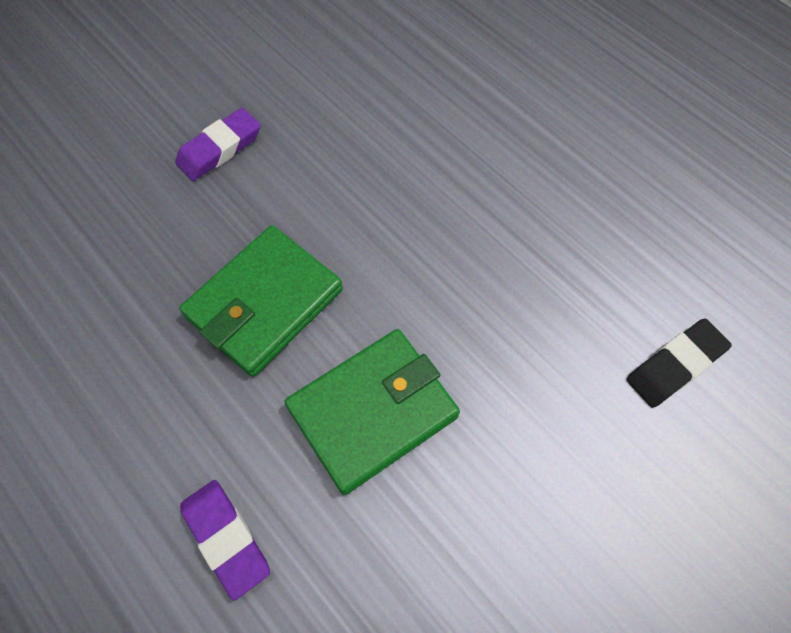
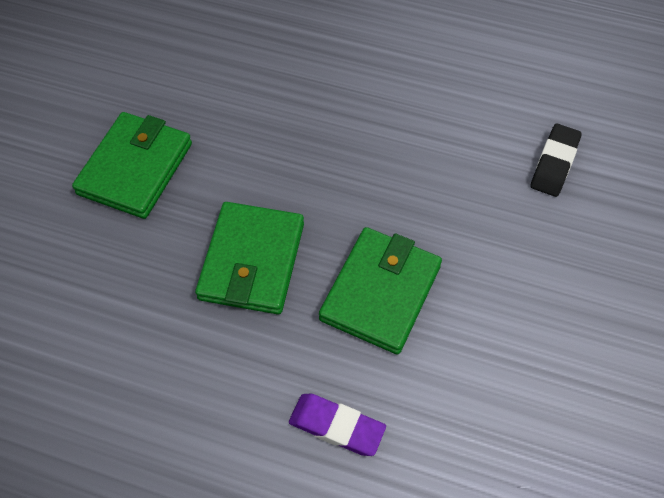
camera: 30 degrees left, 5 degrees down
purple eraser [175,108,261,181] -> green wallet [72,112,192,219]

